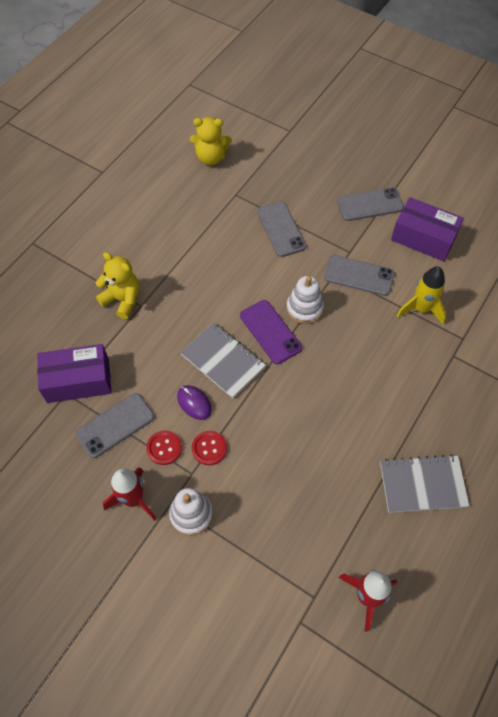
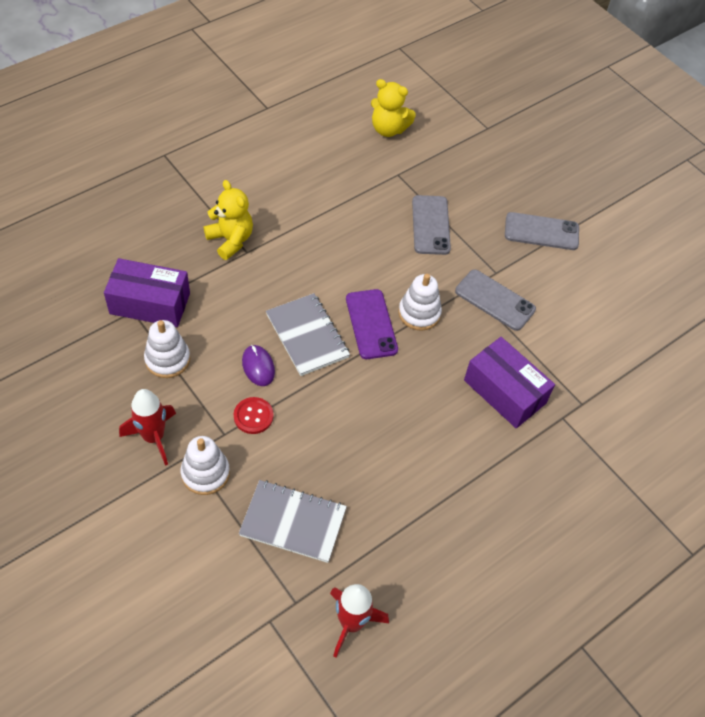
camera: 15 degrees right, 5 degrees down
grey phone [75,393,154,458] -> white stacking toy [144,320,190,378]
red button [146,430,182,465] -> none
grey notebook [380,455,469,513] -> grey notebook moved to [239,480,347,563]
purple box [391,197,464,261] -> purple box moved to [464,337,555,428]
yellow rocket [397,266,446,324] -> none

